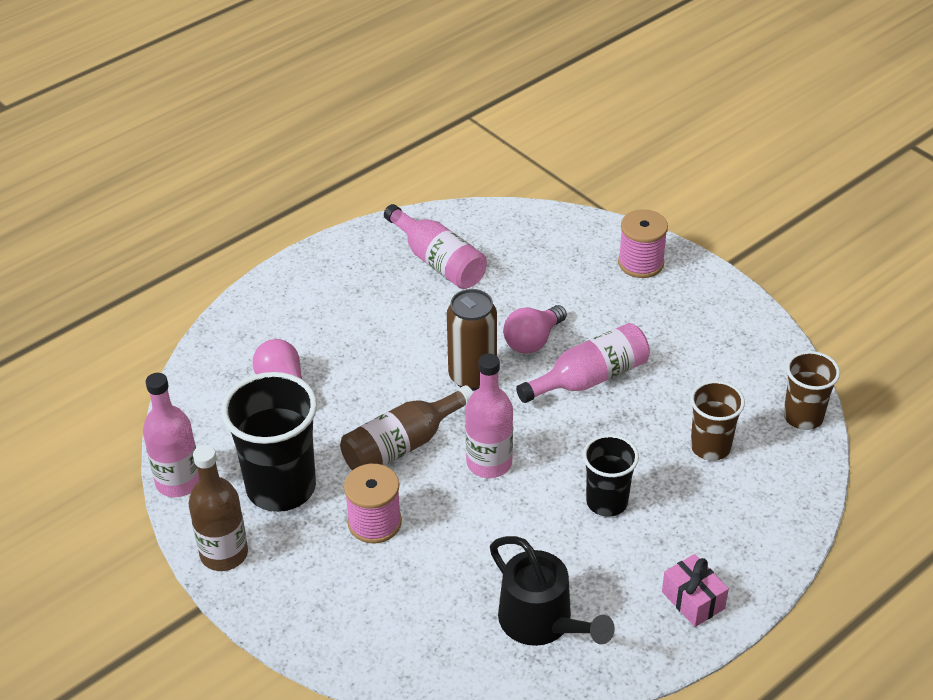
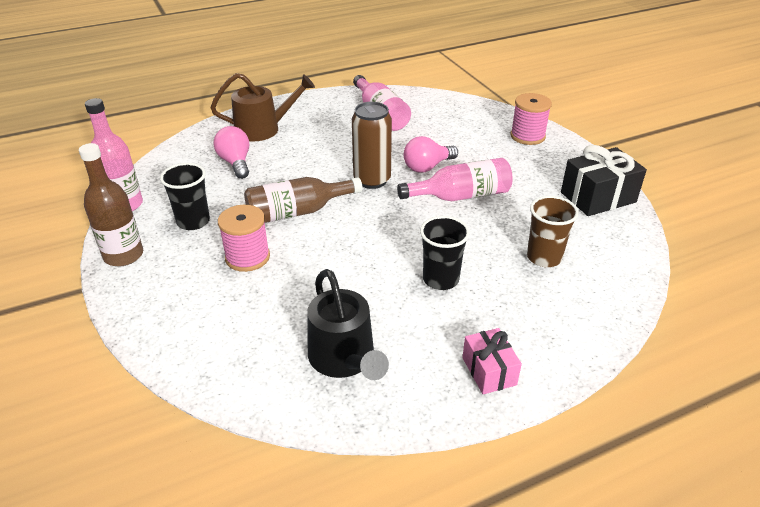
camera: 15 degrees right, 5 degrees down
black cup [221,372,317,512] -> black cup [160,163,210,230], size x0.59
pink bottle [465,354,513,478] -> none
brown cup [784,351,840,430] -> none
none -> brown watering can [210,73,315,141]
none -> black gift [561,145,647,216]

